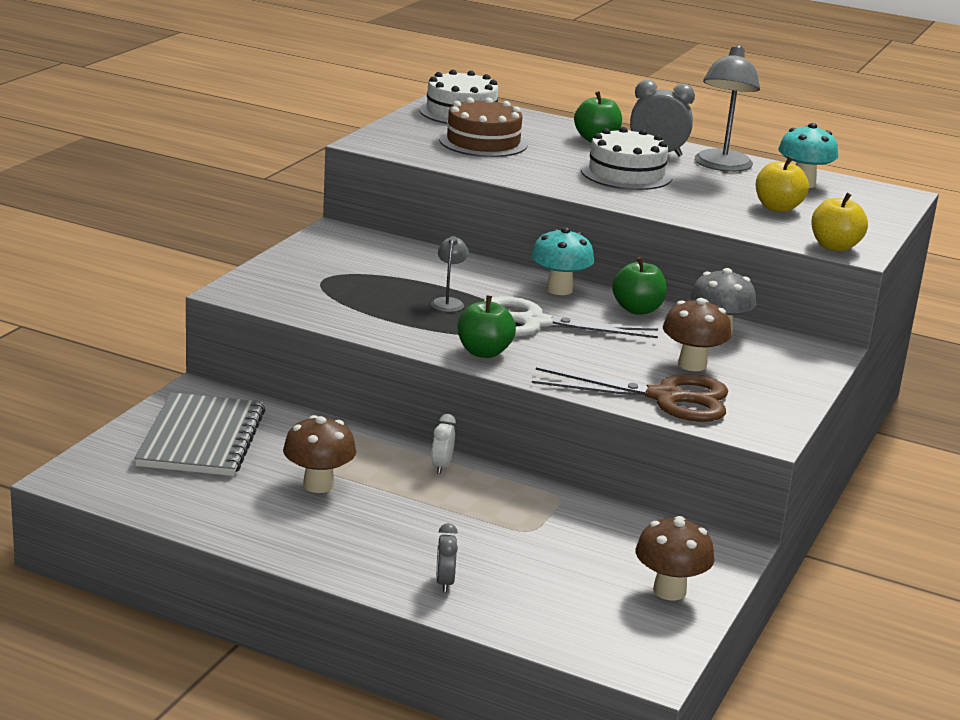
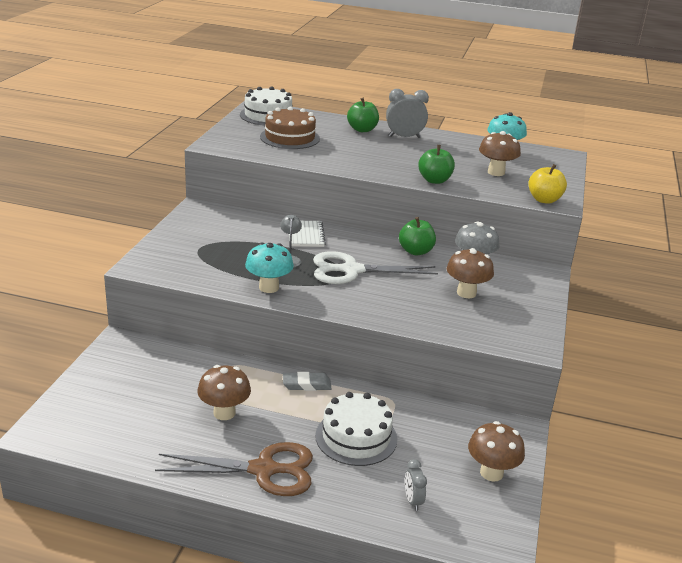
camera: 10 degrees left, 5 degrees up
grey notebook [134,392,265,476] -> none
white clock [432,414,456,474] -> grey eraser [283,372,331,391]
grey clock [436,523,458,592] -> grey clock moved to [405,459,427,511]
green apple [457,295,516,358] -> green apple moved to [418,145,455,184]
turquoise mushroom [531,227,594,295] -> turquoise mushroom moved to [245,243,294,293]
brown scissors [532,368,728,422] -> brown scissors moved to [155,442,313,496]
white cake [581,127,672,190] -> white cake moved to [315,392,397,466]
grey lamp [695,45,760,172] -> none
yellow apple [756,156,809,212] -> brown mushroom [479,131,521,176]
none -> white notebook [289,221,326,247]

